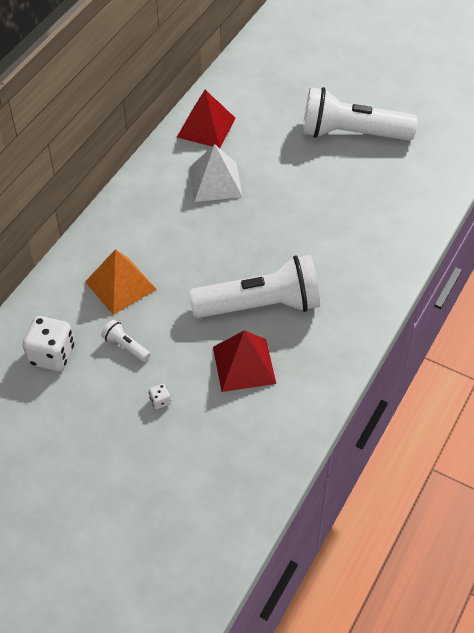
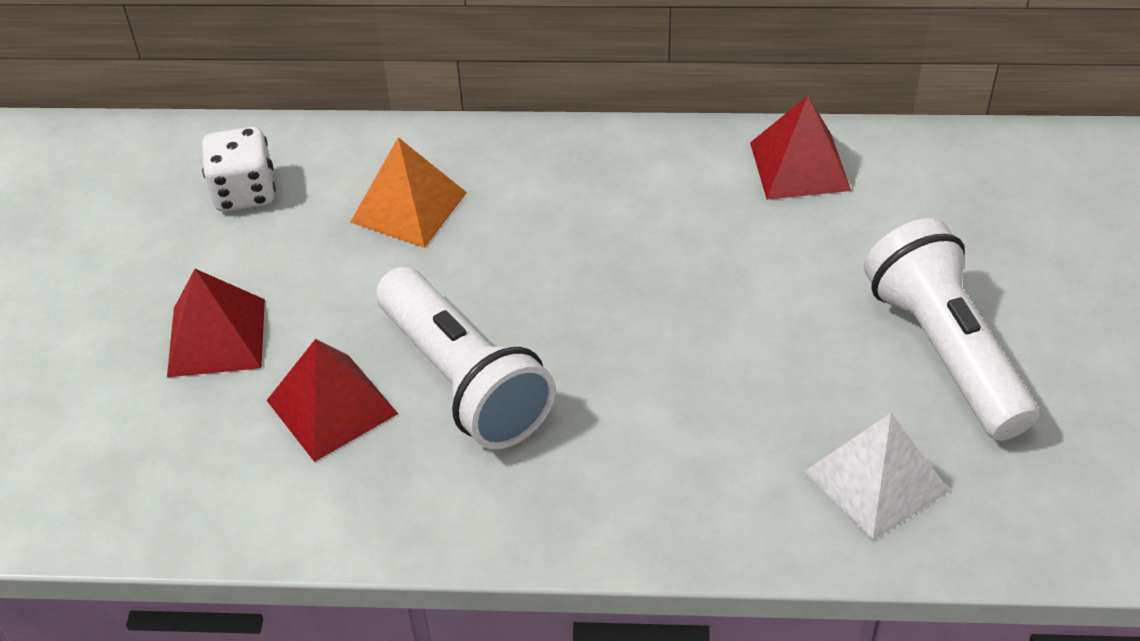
camera: 65 degrees right, 5 degrees down
white flashlight [101,320,151,362] -> none
white dice [149,384,171,409] -> red pyramid [167,269,265,377]
white pyramid [189,144,243,202] -> white pyramid moved to [805,413,950,541]

